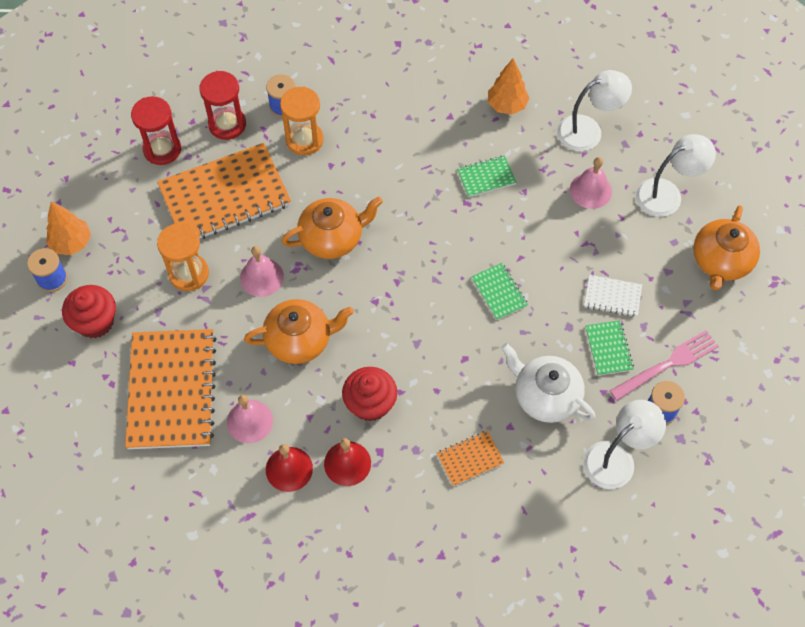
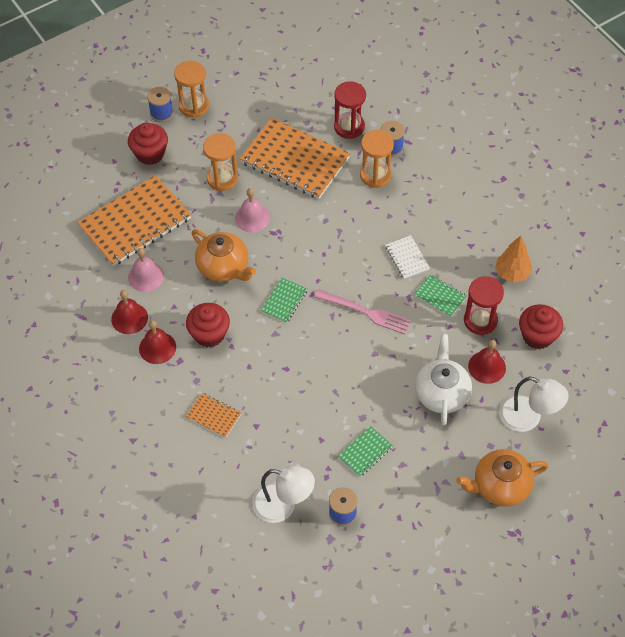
camera: 55 degrees right, 5 degrees down
orange tree [46,201,91,255] -> orange hourglass [174,61,209,118]
red hourglass [131,96,181,165] -> red hourglass moved to [464,276,504,335]
orange teapot [282,196,383,259] -> none
green notebook [471,263,528,320] -> green notebook moved to [261,278,307,323]
white teapot [501,343,595,423] -> white teapot moved to [415,334,472,425]
white lamp [557,70,632,151] -> red cupcake [519,304,563,349]
pink bell [570,157,612,209] -> red bell [468,340,506,384]
white notebook [584,275,642,317] -> white notebook moved to [385,235,430,279]
pink fork [609,330,719,401] -> pink fork moved to [314,289,411,335]

